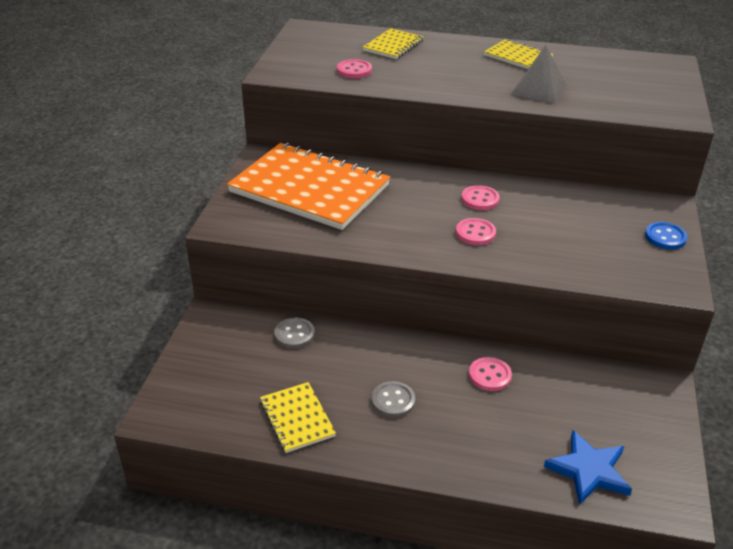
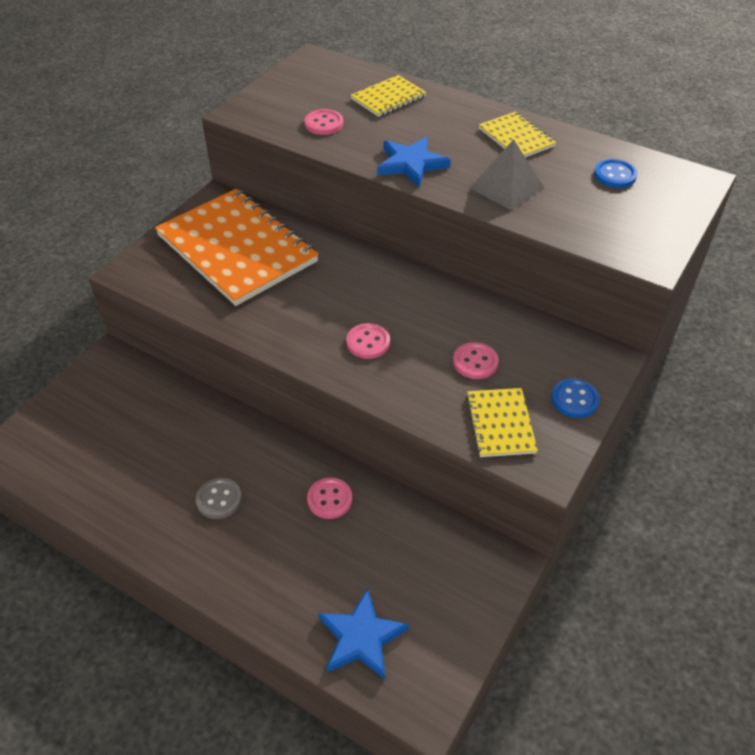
camera: 20 degrees right, 10 degrees up
yellow notebook [260,382,336,453] -> yellow notebook moved to [466,388,538,457]
grey button [274,317,315,349] -> none
pink button [461,185,500,210] -> pink button moved to [453,342,498,379]
none -> blue star [377,137,451,187]
none -> blue button [594,159,637,188]

